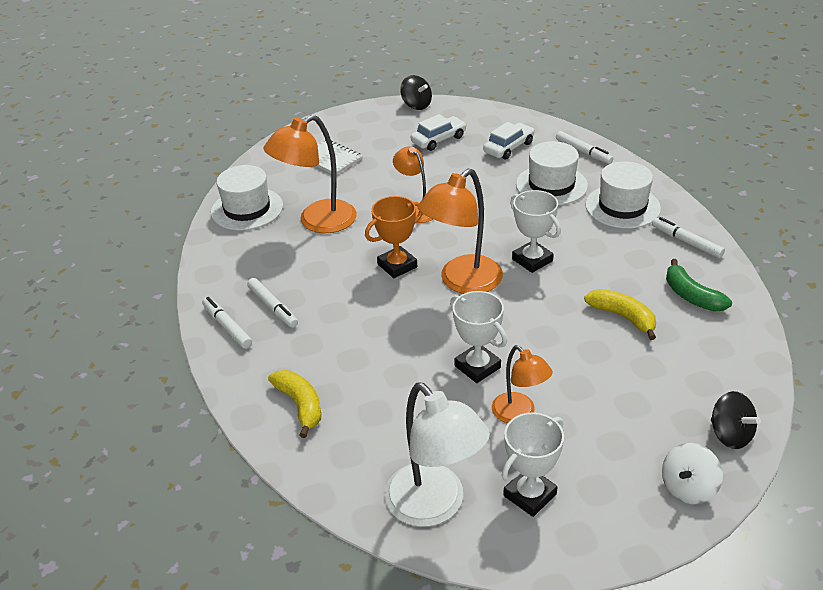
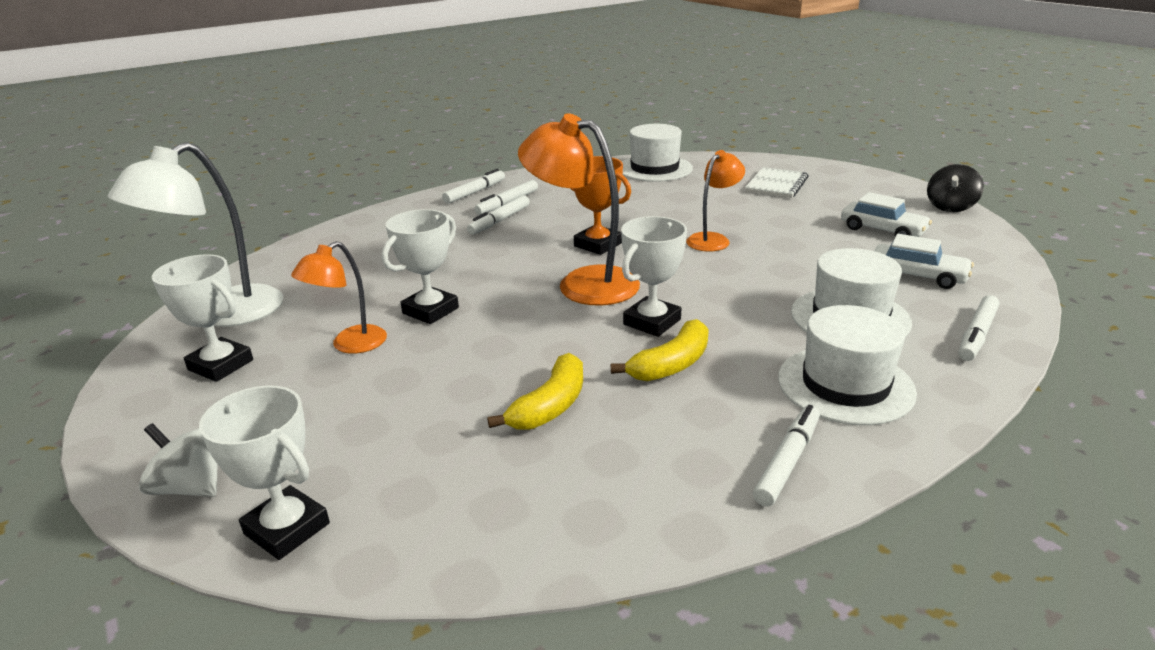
camera: 75 degrees right, 10 degrees down
orange lamp [264,115,357,233] -> none
yellow banana [268,370,321,438] -> yellow banana moved to [611,319,709,381]
green banana [666,259,732,312] -> none
black spinning top [711,391,761,449] -> white trophy [199,386,330,560]
none -> white marker [467,195,530,235]

